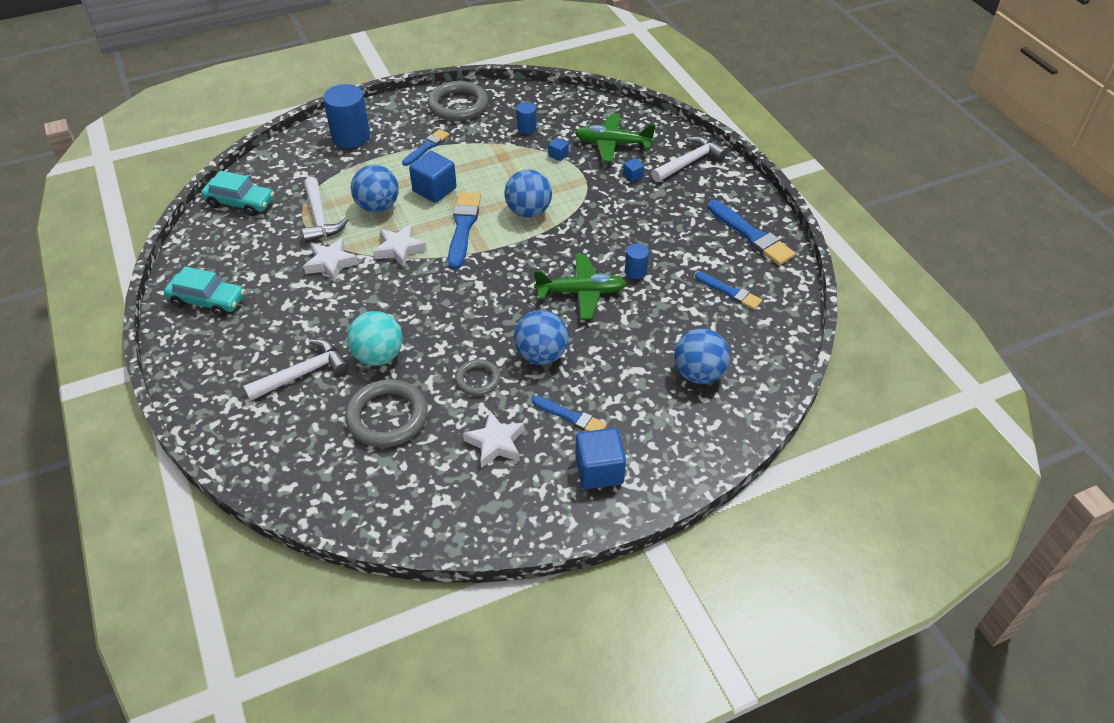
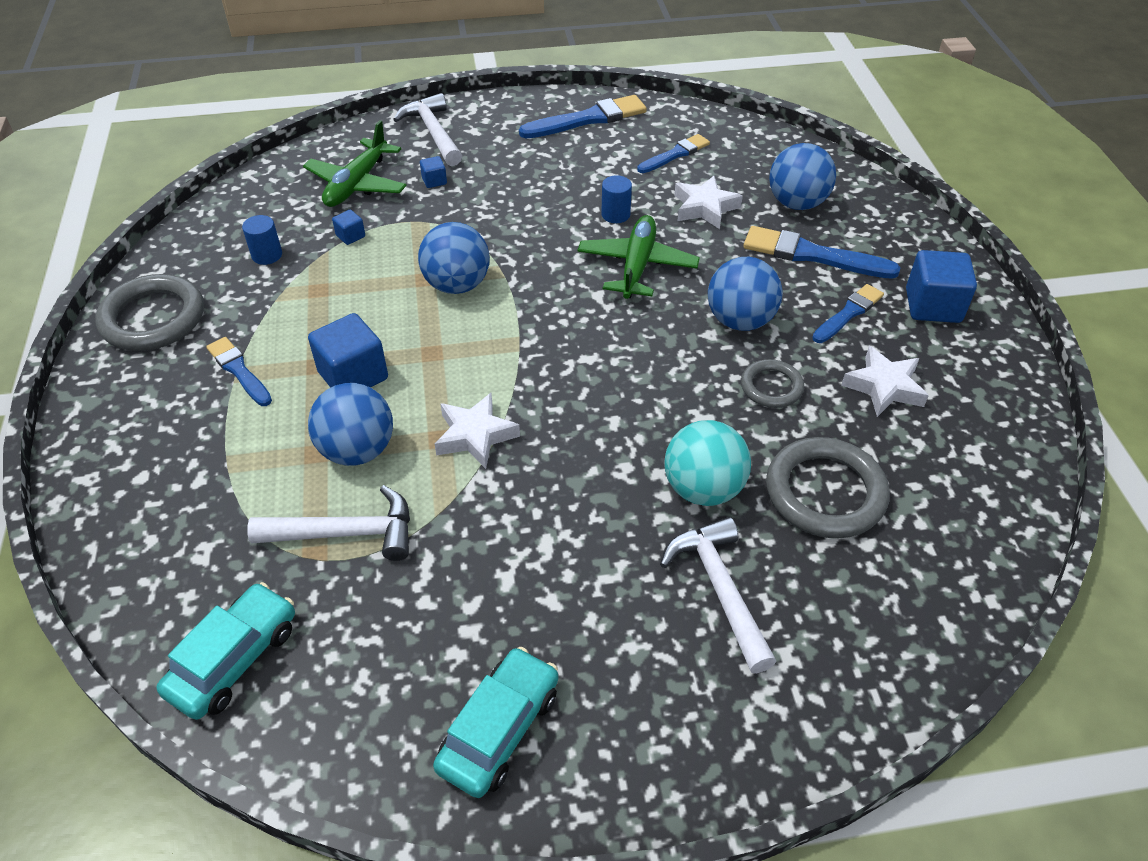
camera: 75 degrees left, 0 degrees up
white star [304,238,359,282] -> white star moved to [674,176,743,229]
blue cylinder [323,84,370,148] -> none
blue brush [448,192,481,270] -> blue brush moved to [743,226,901,279]

